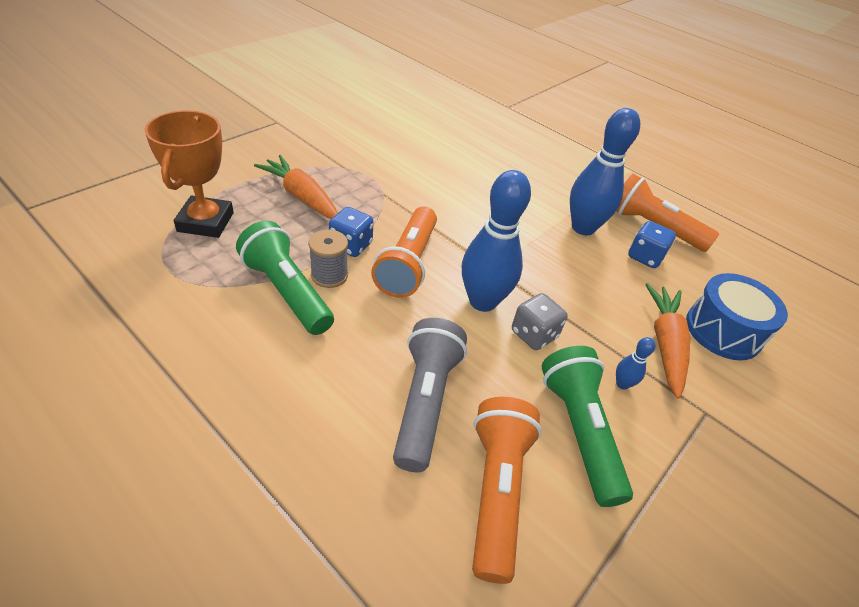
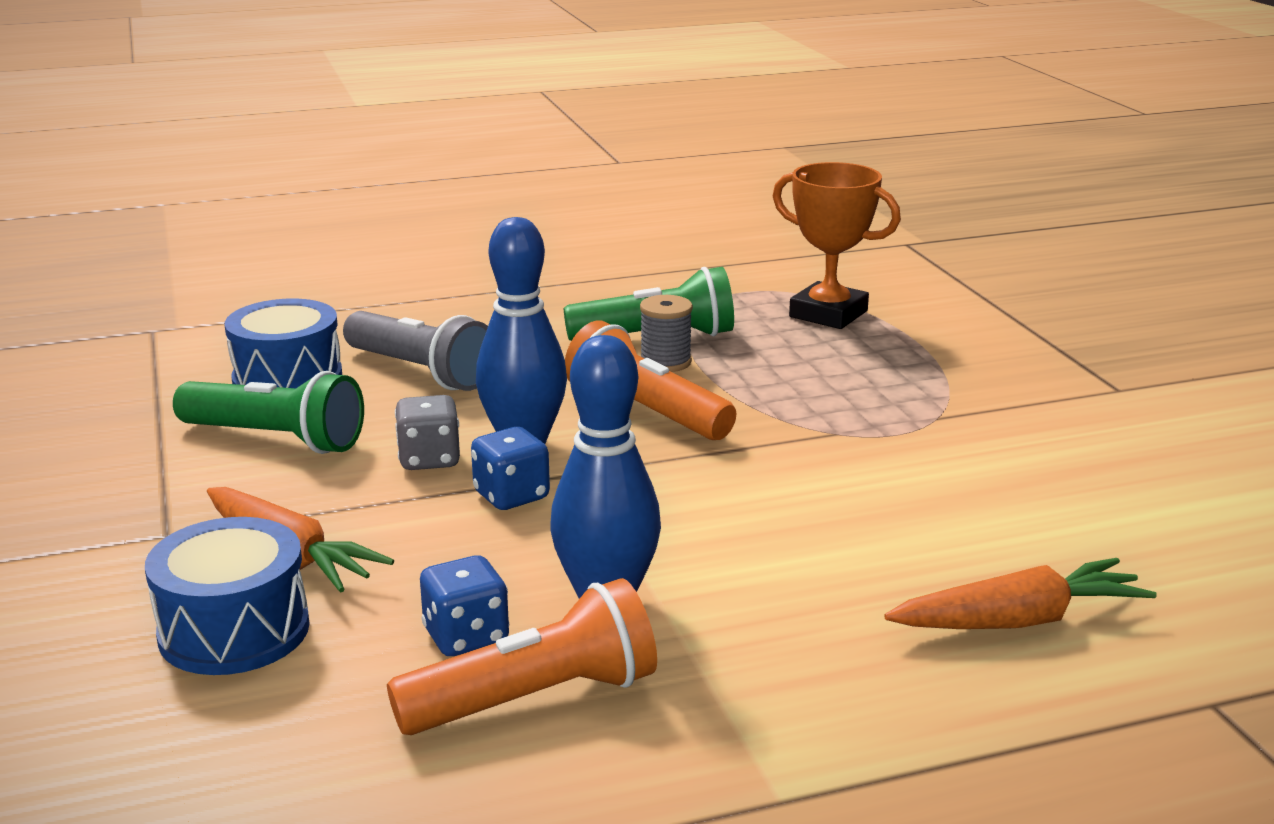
camera: 125 degrees right, 20 degrees down
orange carrot [254,155,338,219] -> orange carrot moved to [884,558,1157,629]
blue dice [329,207,374,257] -> blue dice moved to [471,427,550,510]
orange flashlight [472,397,542,584] -> blue drum [225,299,342,388]
blue bowling pin [616,337,656,390] -> none

